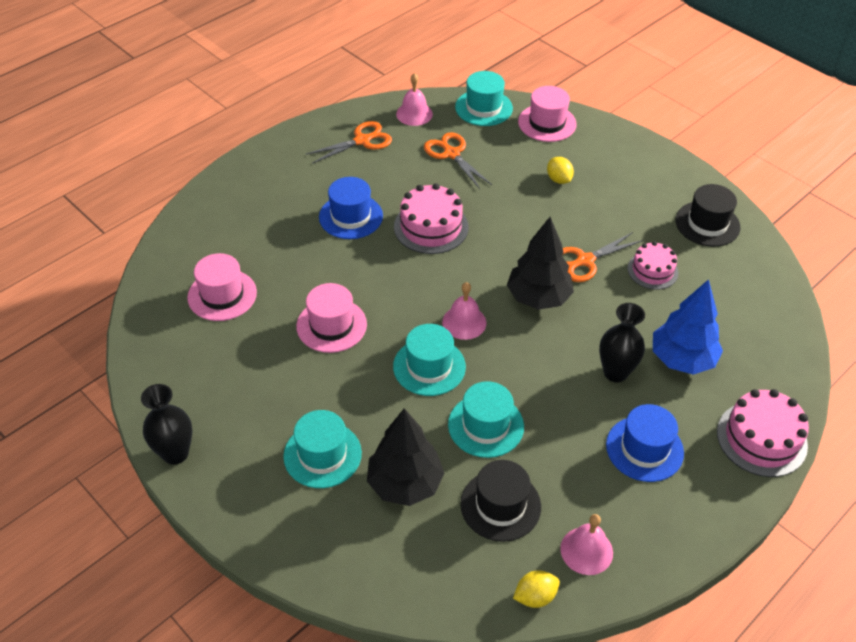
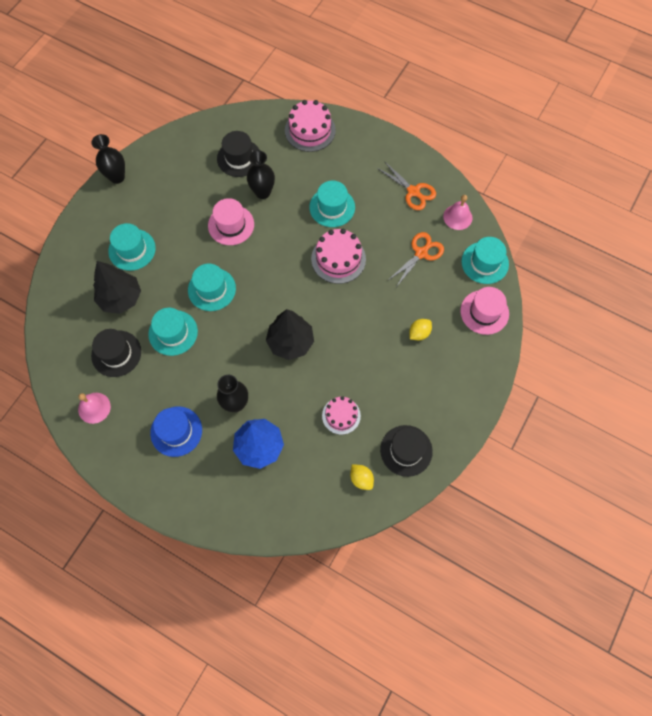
camera: 75 degrees right, 20 degrees up
pink hat [187,253,257,321] -> black hat [217,131,260,177]
blue hat [319,177,383,239] -> turquoise hat [309,181,355,227]
pink bell [442,282,486,340] -> none
yellow lemon [513,570,560,608] -> yellow lemon moved to [350,464,374,490]
orange scissors [562,232,643,282] -> none
pink cake [717,389,809,477] -> pink cake moved to [285,100,336,152]
none -> black vase [247,150,275,199]

